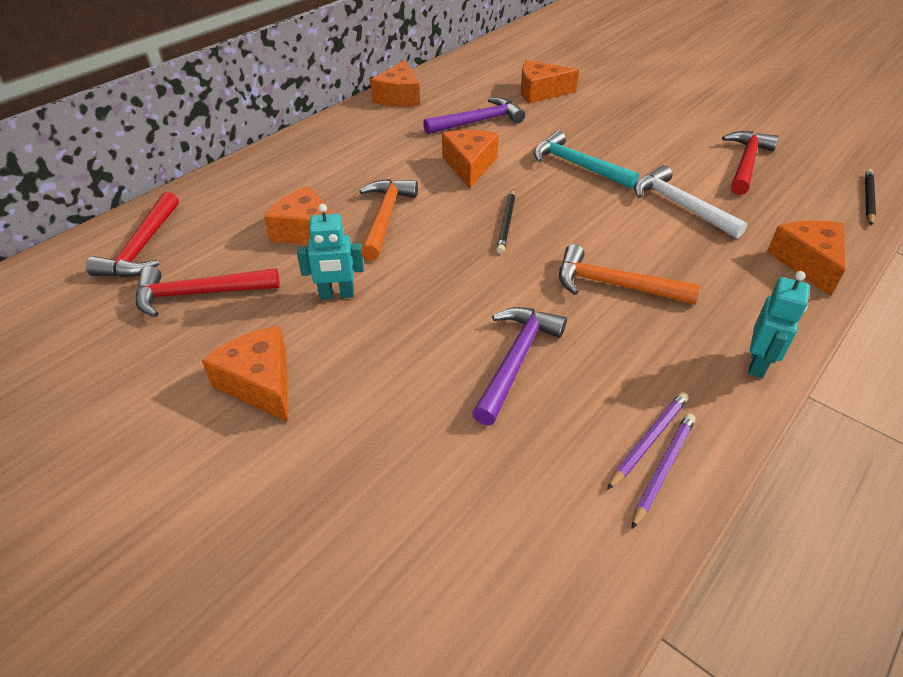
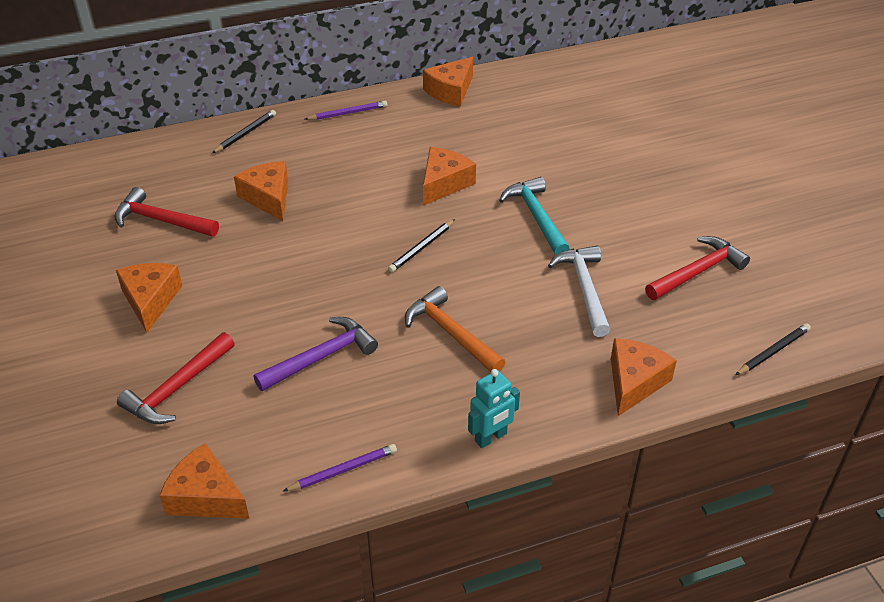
camera: 30 degrees right, 0 degrees up
red hammer [86,192,179,278] -> red hammer moved to [117,332,235,424]
turquoise robot [297,204,364,300] -> none
orange hammer [359,179,418,261] -> none
purple hammer [423,97,525,135] -> none
orange cheese [521,60,579,103] -> orange cheese moved to [159,443,250,519]
purple pencil [607,392,689,490] -> purple pencil moved to [305,101,388,120]
none -> black pencil [212,110,276,153]

